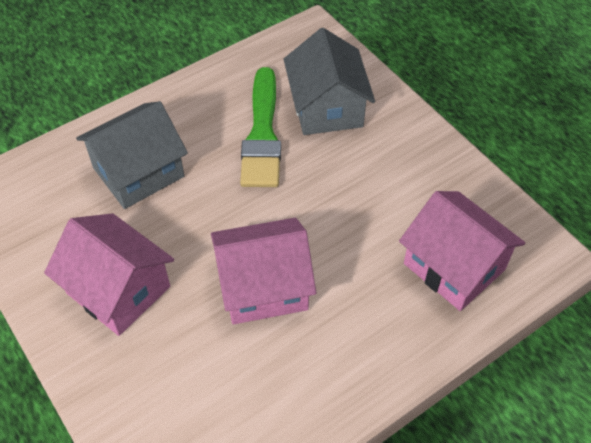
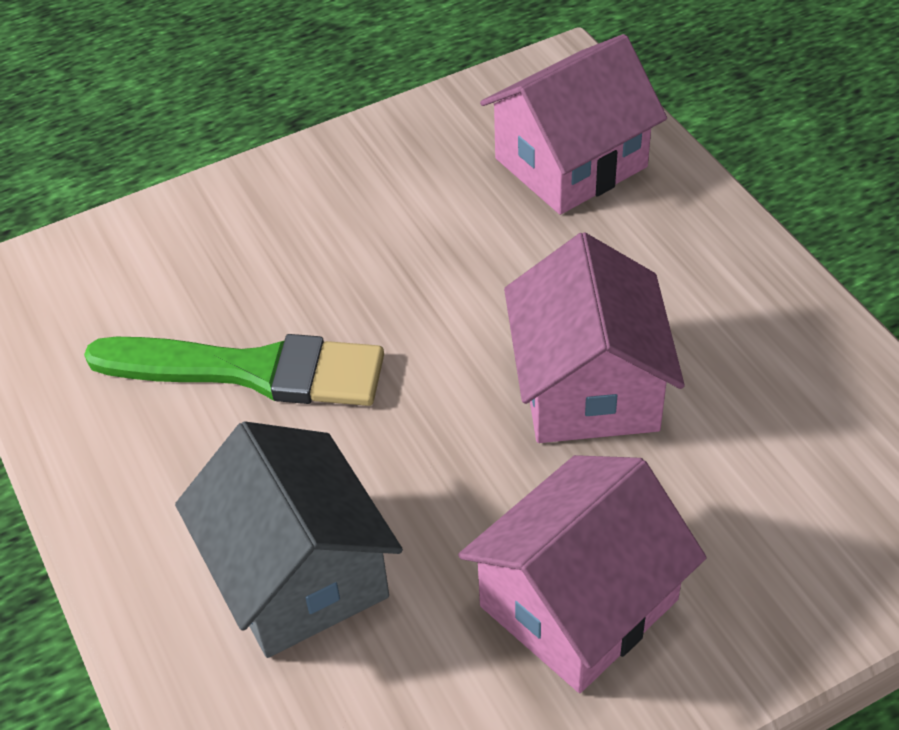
camera: 80 degrees left, 5 degrees down
grey house [284,28,375,135] -> none

